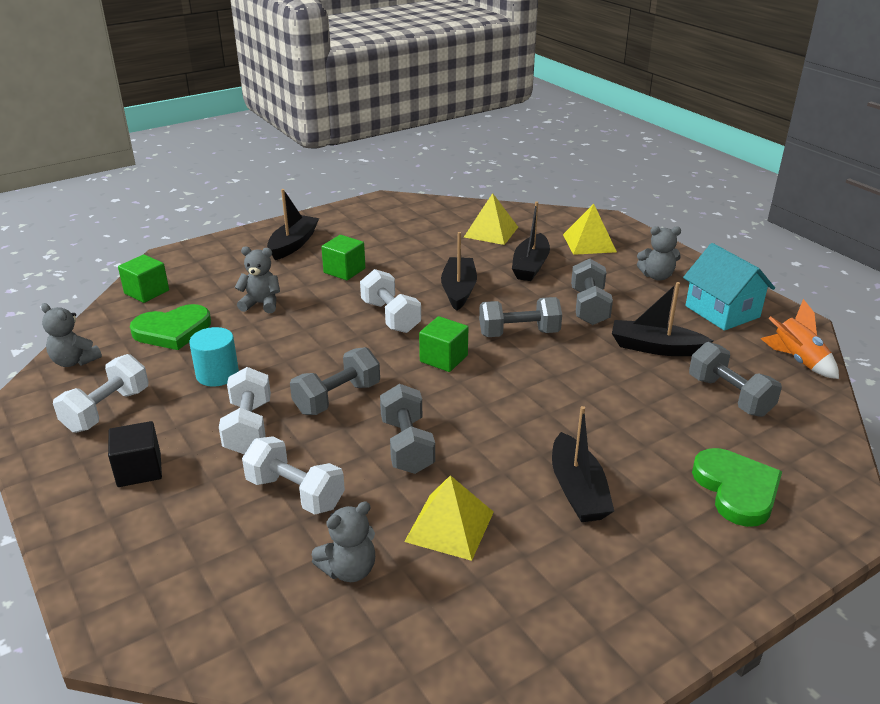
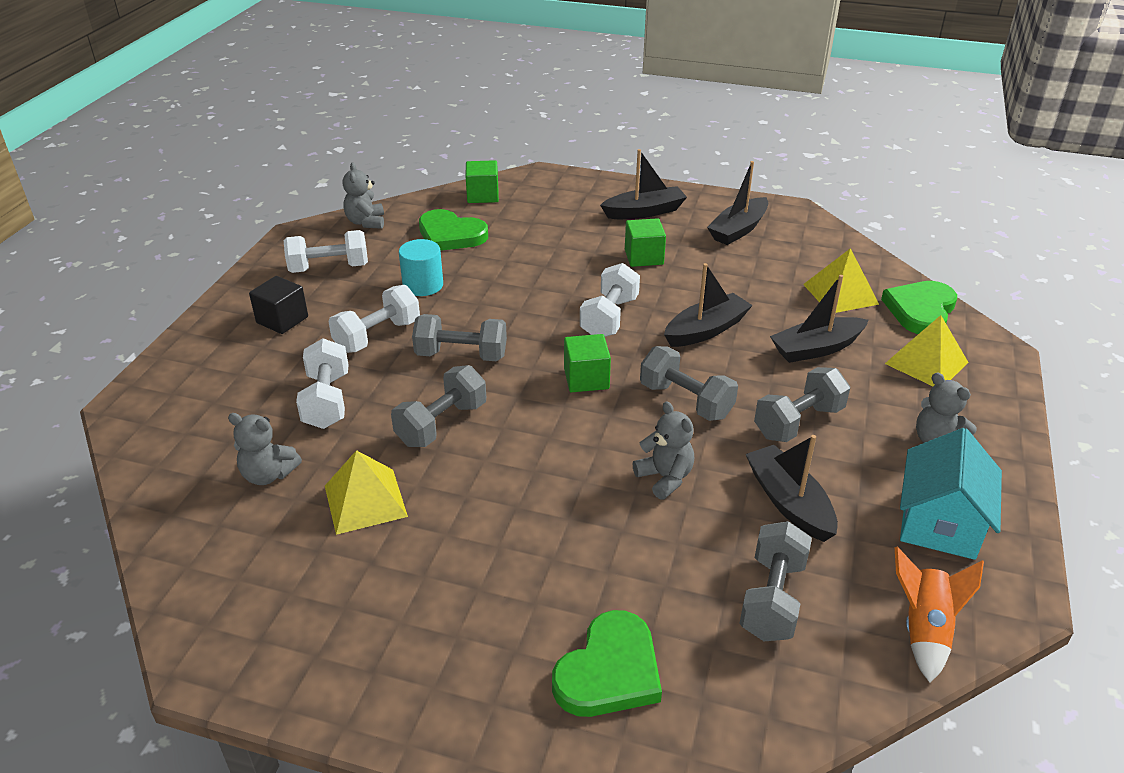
camera: 50 degrees right, 5 degrees up
grey teddy bear [235,246,280,313] -> grey teddy bear moved to [633,401,694,500]
black boat [552,406,614,522] -> black boat moved to [707,161,768,245]
none -> green heart [881,281,957,334]

